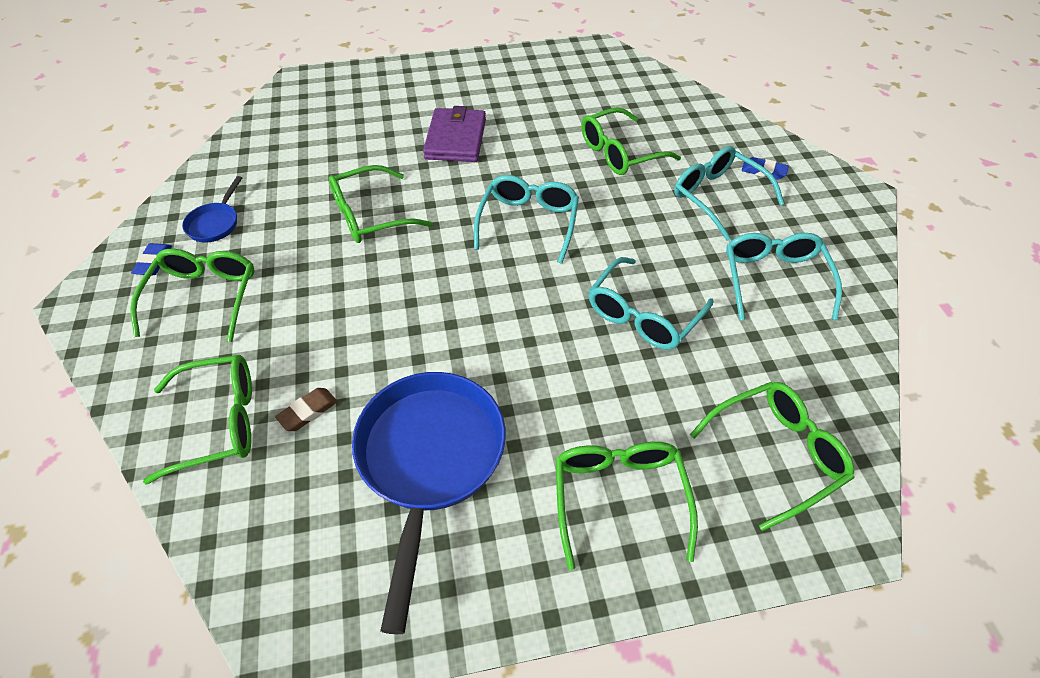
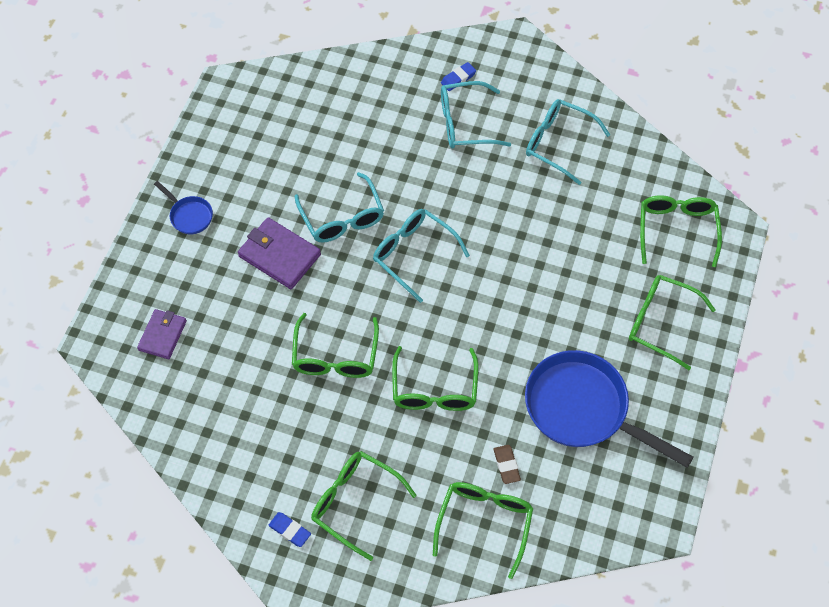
camera: 60 degrees left, 10 degrees up
blue pan [182,176,242,242] -> blue pan moved to [154,181,213,234]
green glasses [581,107,681,175] -> green glasses moved to [392,346,478,411]
turquoise glasses [589,257,714,350] -> turquoise glasses moved to [295,172,384,243]
none -> purple wallet [137,309,187,359]

